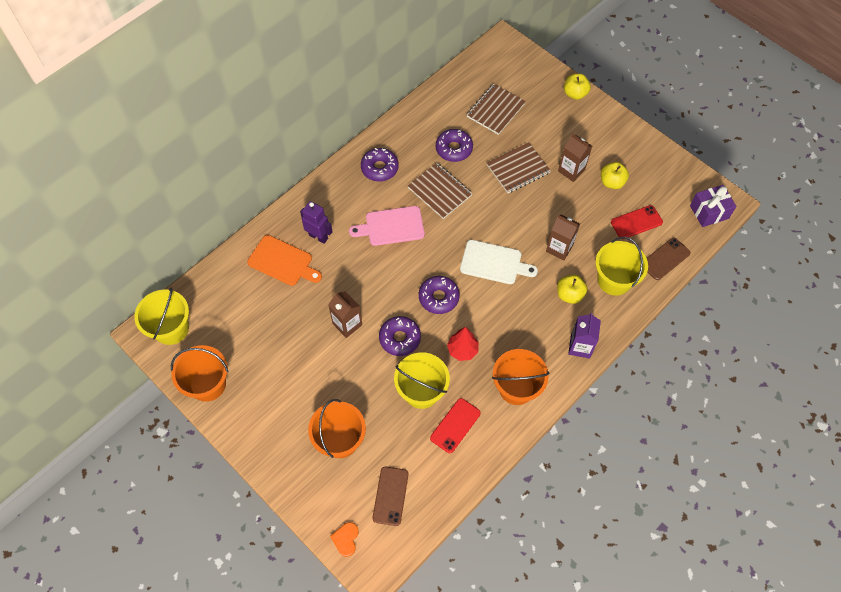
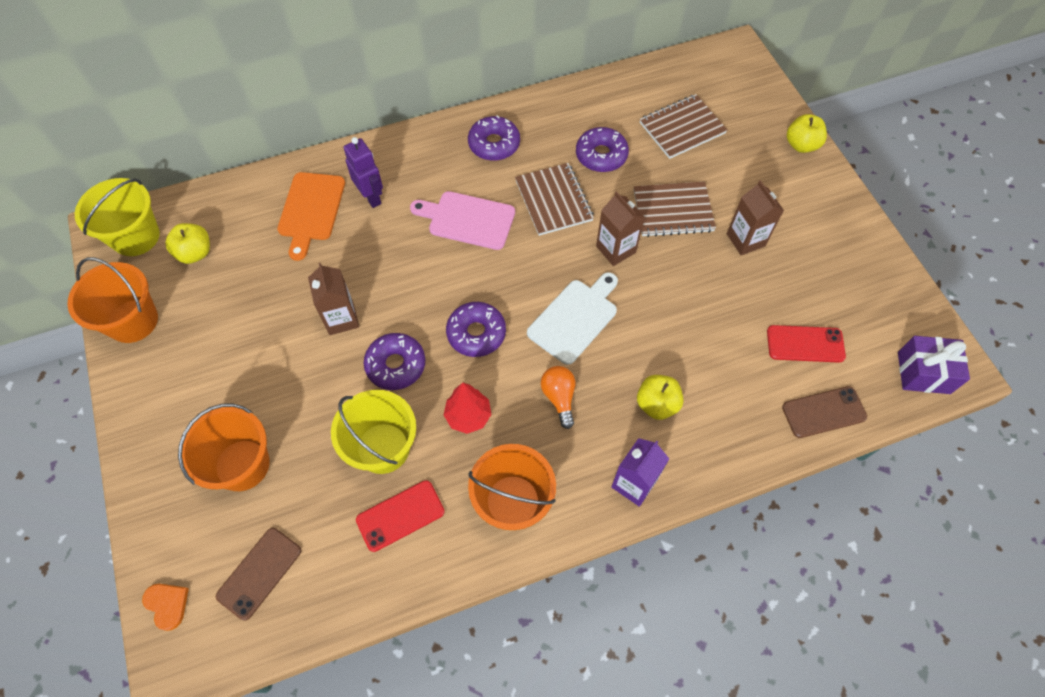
camera: 25 degrees right, 0 degrees up
orange cutting board [247,235,322,286] -> orange cutting board turned 45 degrees clockwise [277,172,345,261]
orange heart [330,522,359,557] -> orange heart turned 105 degrees clockwise [142,584,189,631]
white cutting board [460,240,538,284] -> white cutting board turned 90 degrees counterclockwise [527,272,618,365]
brown carton [546,214,580,260] -> brown carton moved to [596,191,645,266]
yellow bucket [595,237,648,296] -> none
yellow apple [601,162,629,189] -> yellow apple moved to [165,223,210,264]
none -> orange light bulb [541,366,575,429]

